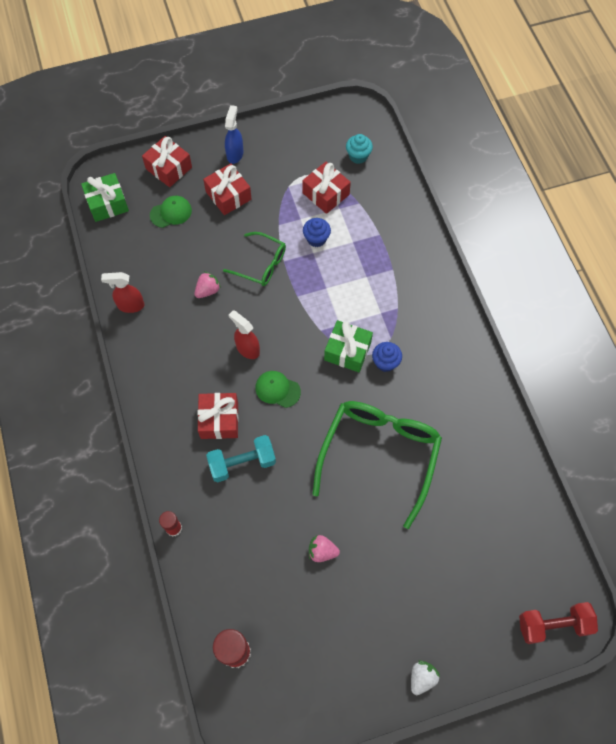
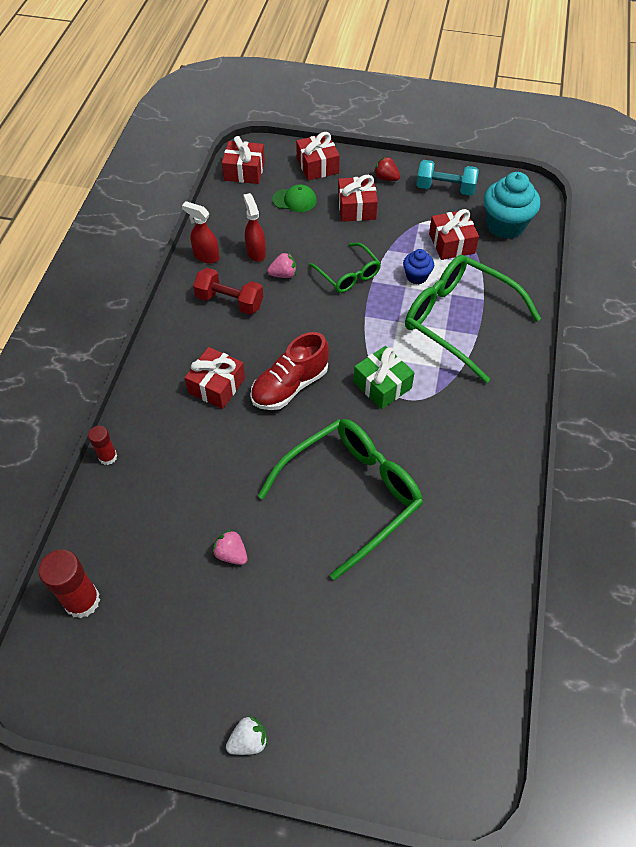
camera: 30 degrees right, 10 degrees down
green gift [81,173,129,222] -> red gift [222,136,265,184]
turquoise dumbbell [206,435,276,482] -> turquoise dumbbell moved to [416,160,479,195]
blue spray bottle [225,105,243,164] -> red strawberry [374,156,400,181]
red spray bottle [229,310,260,359] -> red spray bottle moved to [243,193,266,262]
green cap [255,371,301,408] -> red shoe [250,332,329,410]
turquoise cupcake [346,134,373,164] -> turquoise cupcake [484,172,540,239], size x1.87
blue cupcake [372,342,402,372] -> none
red dumbbell [519,602,598,644] -> red dumbbell moved to [193,268,263,315]
none -> green glasses [405,255,541,383]

